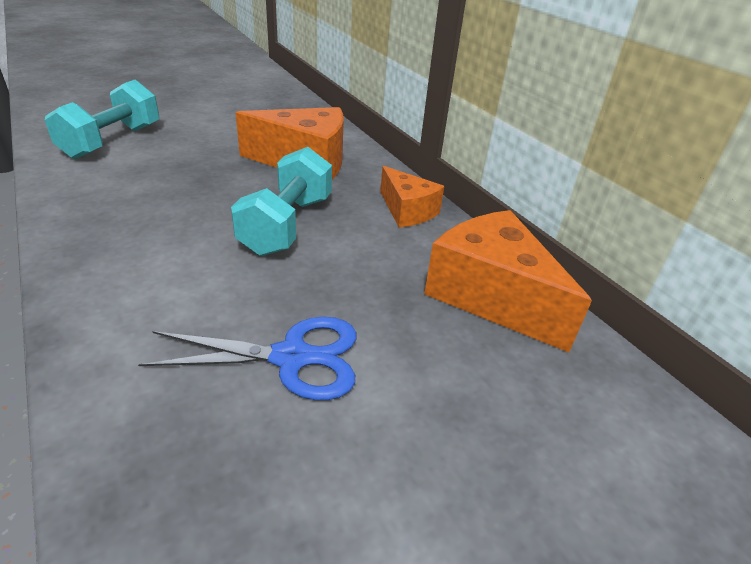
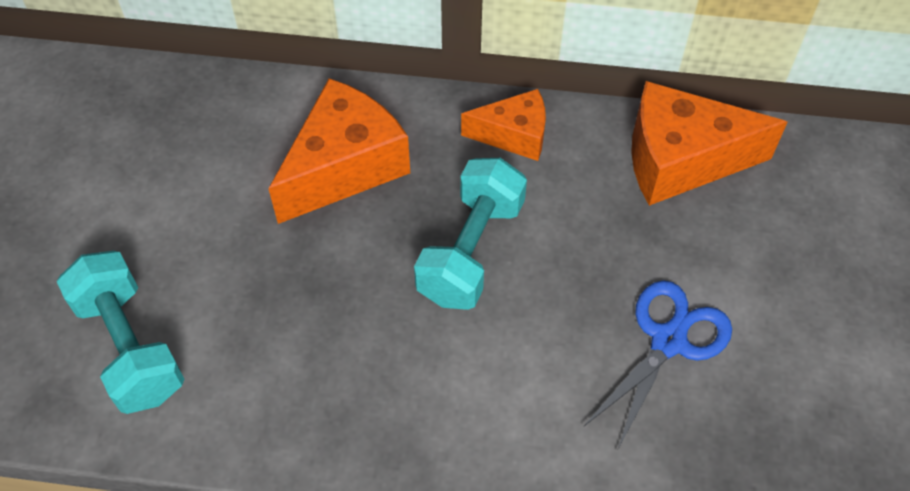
camera: 50 degrees left, 20 degrees up
turquoise dumbbell [231,147,332,256] -> turquoise dumbbell turned 60 degrees clockwise [414,158,527,310]

